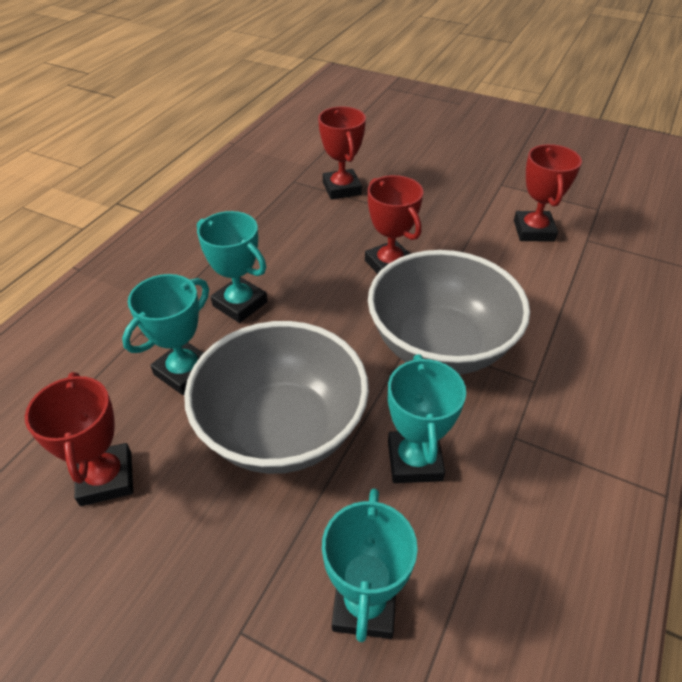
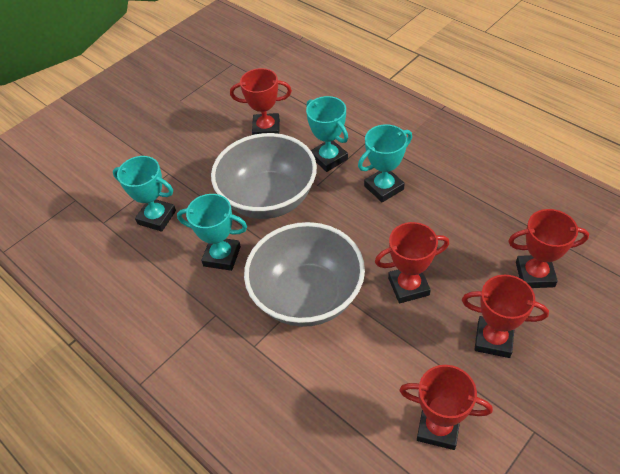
camera: 110 degrees right, 5 degrees up
none -> red trophy [462,275,549,358]

